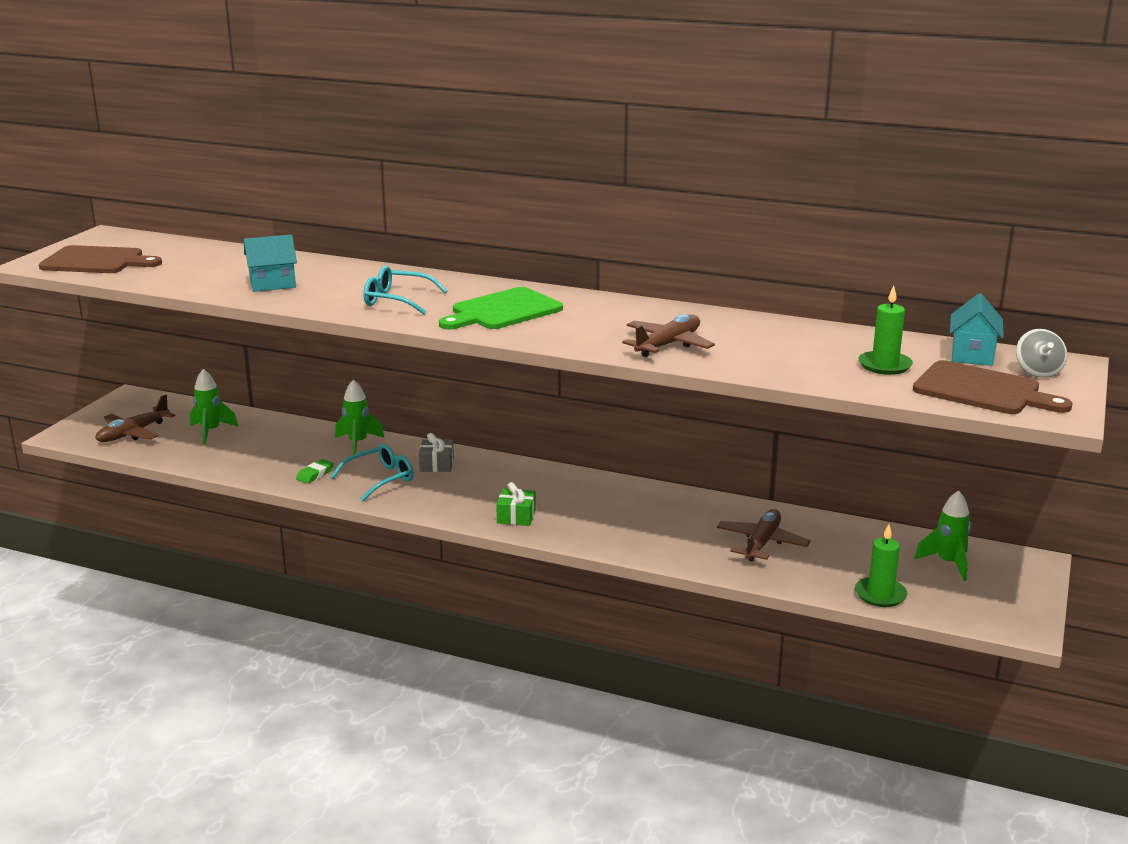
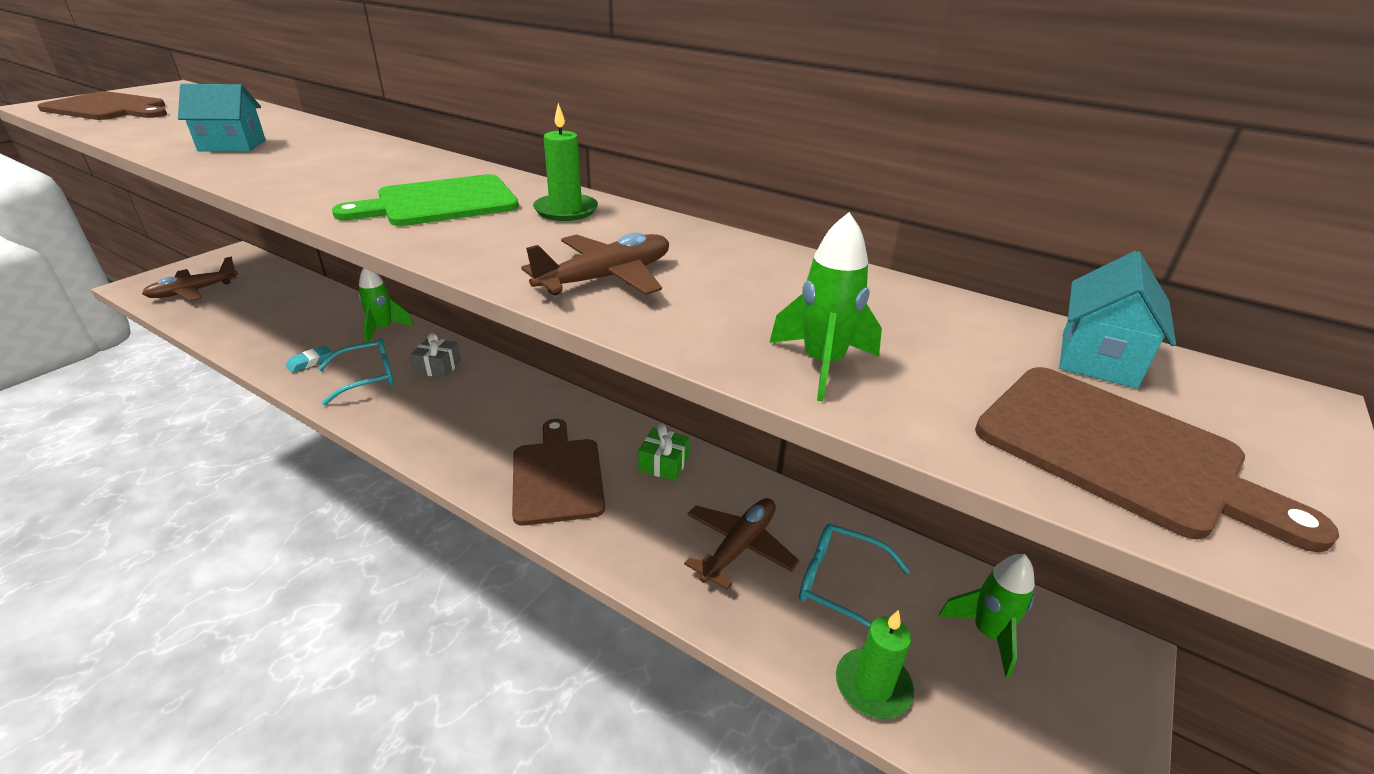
camera: 10 degrees right, 10 degrees up
green rocket [190,369,238,444] -> green rocket moved to [769,212,882,401]
green eraser [296,459,334,483] -> turquoise eraser [286,346,332,373]
turquoise glasses [364,266,448,315] -> turquoise glasses moved to [799,524,910,628]
green gift [496,482,536,526] -> green gift moved to [638,424,690,481]
green candle [858,286,913,375] -> green candle moved to [533,103,598,221]
grey spinning top [1016,329,1067,378] -> none
none -> brown cutting board [512,419,605,526]

